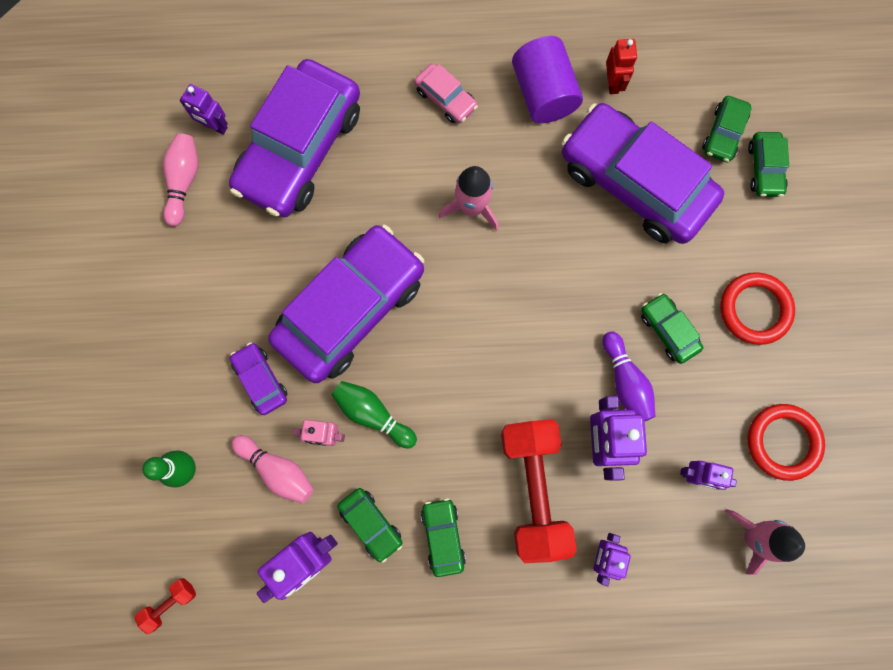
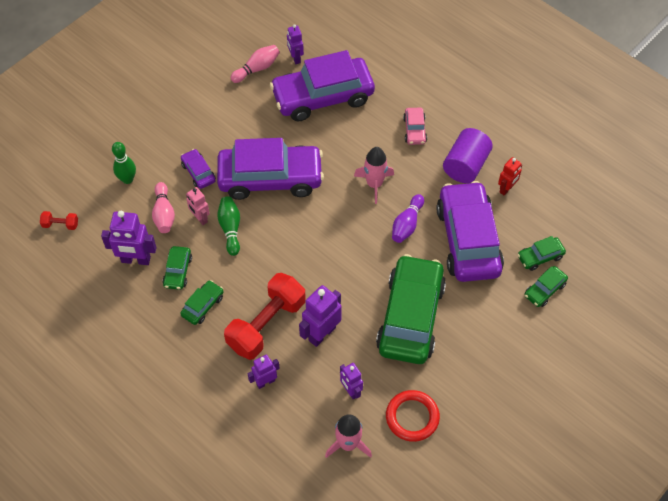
camera: 45 degrees right, 20 degrees down
purple car [230,343,287,415] -> purple car turned 45 degrees counterclockwise [181,149,216,189]
purple bowling pin [603,331,655,422] -> purple bowling pin moved to [392,194,424,243]
green car [641,293,703,364] -> green car [376,254,446,364], size x2.33
red ring [720,272,795,345] -> none

